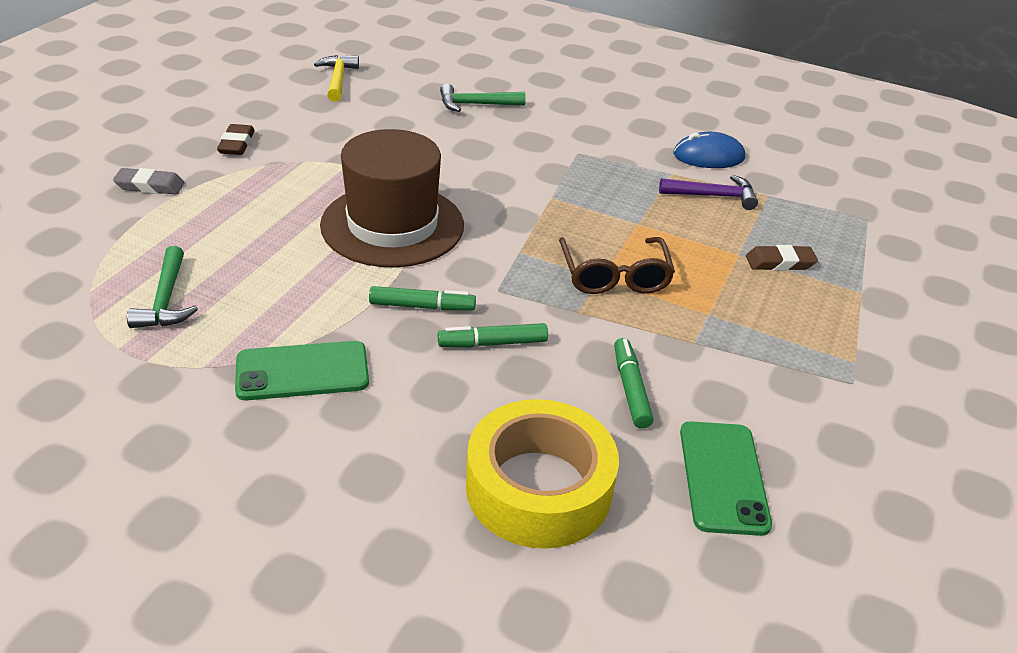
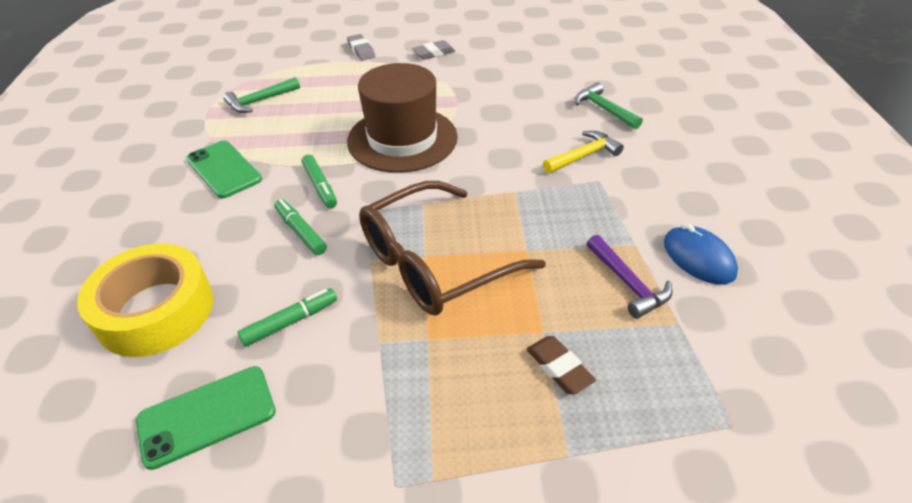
camera: 65 degrees right, 5 degrees up
brown eraser [217,124,255,155] -> grey eraser [412,40,455,60]
yellow hammer [314,55,359,102] -> yellow hammer moved to [543,131,624,173]
brown glasses [559,237,675,294] -> brown glasses [359,181,546,316], size x1.57

